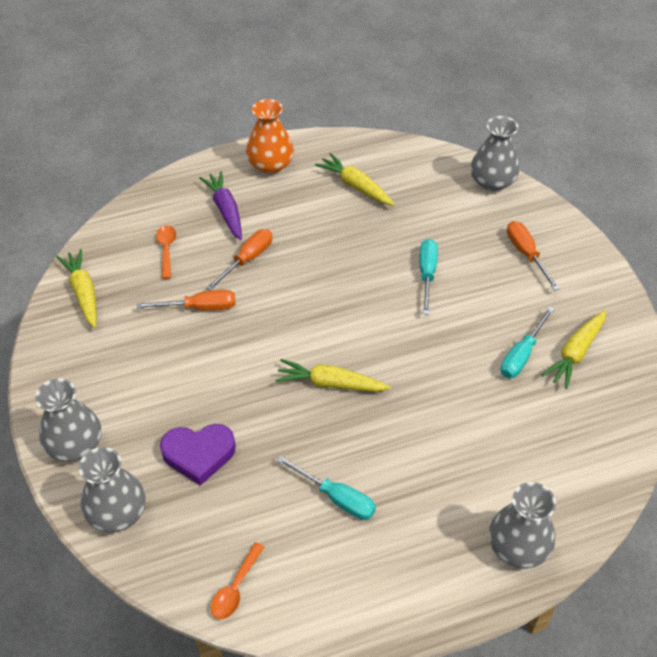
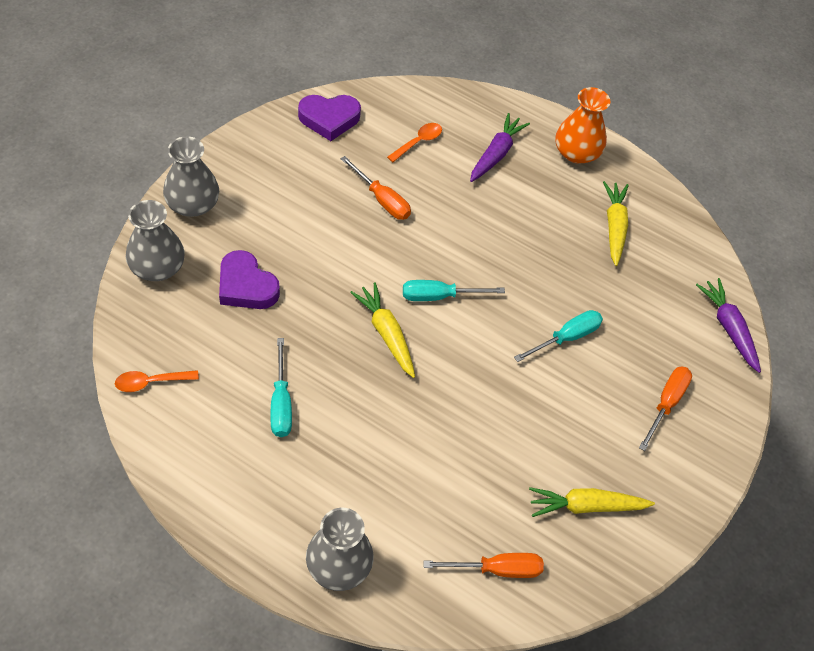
camera: 45 degrees right, 5 degrees up
yellow carrot [57,249,97,328] -> purple heart [298,95,361,141]
orange screwdriver [206,229,273,291] -> orange screwdriver moved to [423,553,544,578]
grey vase [470,116,519,191] -> purple carrot [696,278,761,373]
turquoise screwdriver [500,307,554,378] -> turquoise screwdriver moved to [403,280,505,301]

